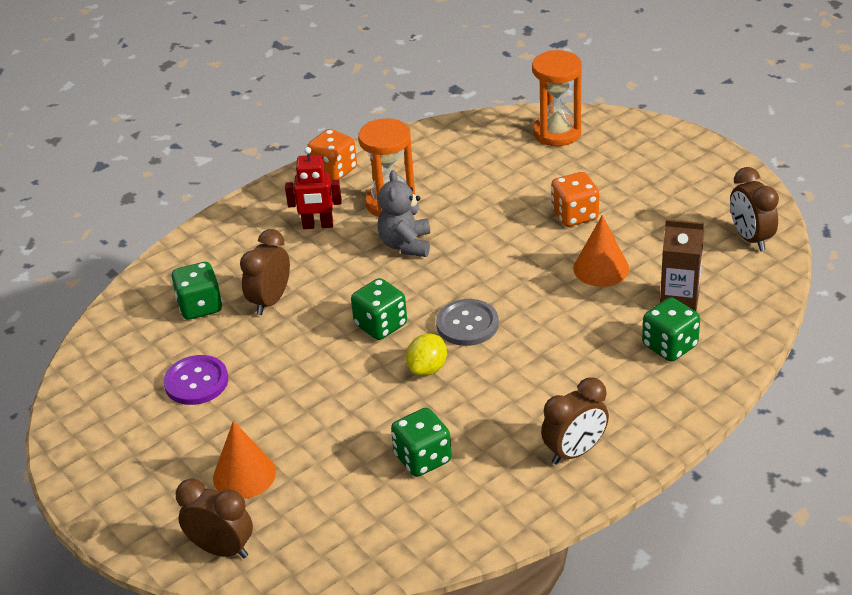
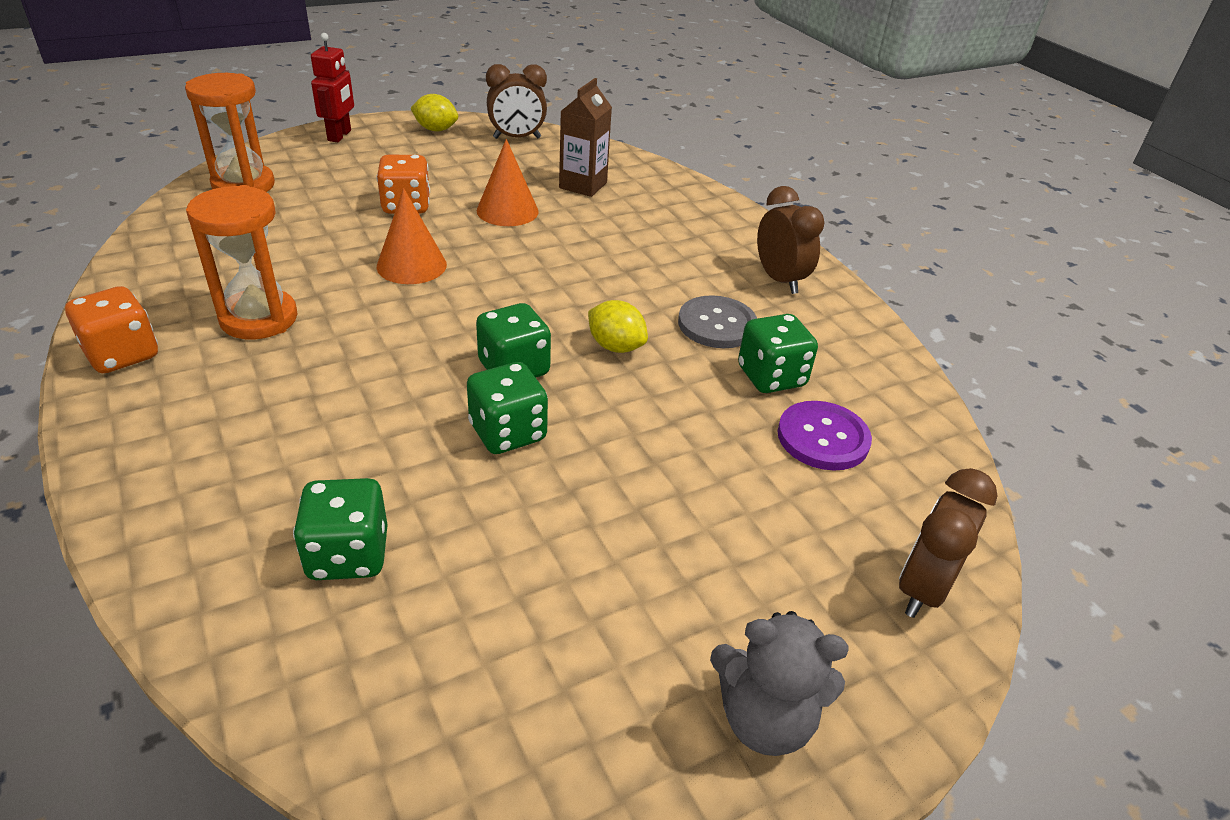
camera: 85 degrees left, 0 degrees up
purple button [163,355,228,405] -> purple button moved to [777,401,872,471]
orange cone [213,421,276,499] -> orange cone moved to [377,188,447,284]
brown clock [240,229,290,315] -> none
red robot [285,147,342,229] -> red robot moved to [311,33,354,142]
grey teddy bear [377,170,430,257] -> grey teddy bear moved to [710,611,848,756]
grey button [436,299,499,346] -> grey button moved to [678,295,757,348]
green dice [642,297,700,362] -> green dice moved to [467,362,548,454]
none -> yellow lemon [410,94,458,131]

